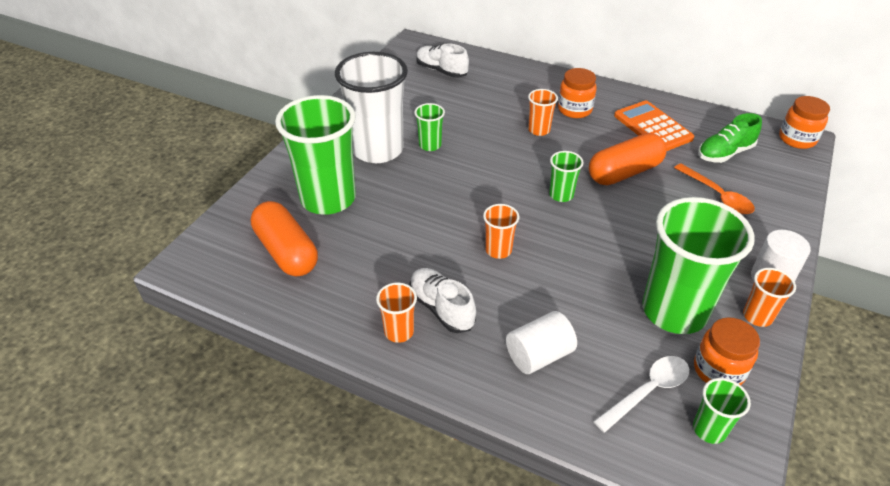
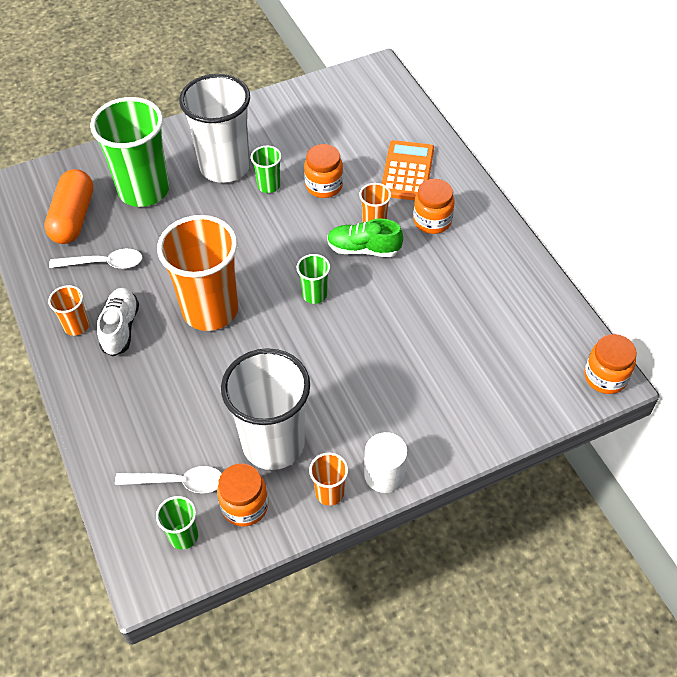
camera: 40 degrees right, 10 degrees up
white shoe [416,43,469,78] -> none
orange cup [483,204,520,259] -> orange cup [157,215,238,331], size x2.24
white cylinder [506,311,577,374] -> none
orange capsule [589,133,667,185] -> none
orange calculator [614,100,694,151] -> orange calculator moved to [382,140,434,200]
green cup [642,197,755,334] -> white cup [221,348,310,470]
orange spoon [674,163,755,214] -> none
green shoe [698,113,762,163] -> green shoe moved to [327,219,403,257]
none -> white spoon [49,249,142,269]
none -> orange jar [304,144,343,198]

